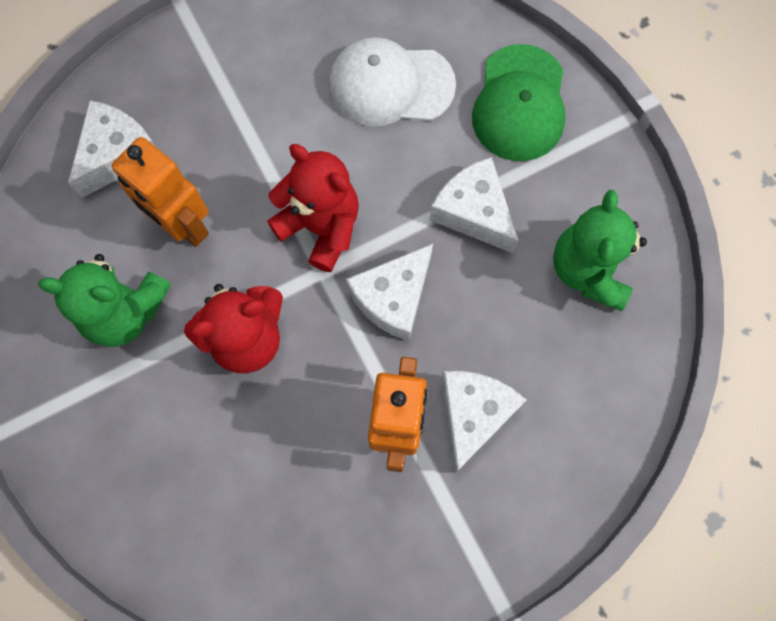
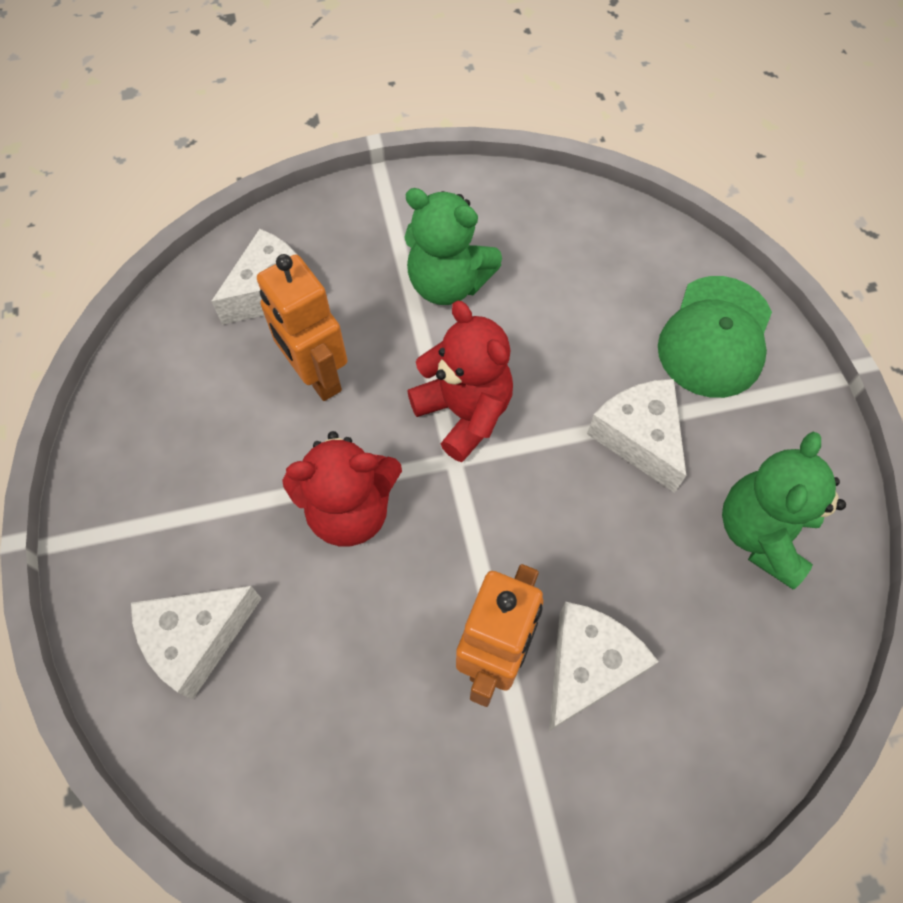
camera: 15 degrees right, 10 degrees down
green teddy bear [38,254,171,347] -> green teddy bear moved to [404,188,502,305]
white cap [329,37,456,126] -> none
white cheese [346,244,433,341] -> white cheese moved to [131,586,262,700]

